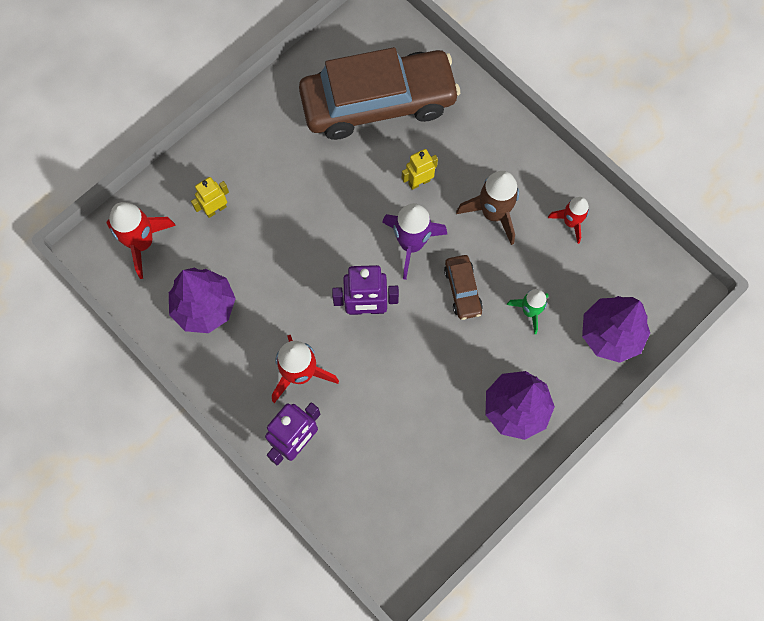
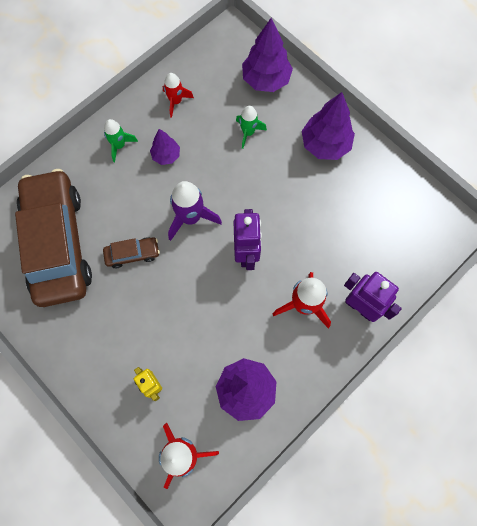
camera: 90 degrees left, 0 degrees up
yellow robot [402,149,438,190] -> none
brown car [444,255,483,320] -> brown car moved to [103,237,160,268]
brown rocket [456,171,519,245] -> purple tree [150,129,180,165]
none -> green rocket [104,119,138,162]

